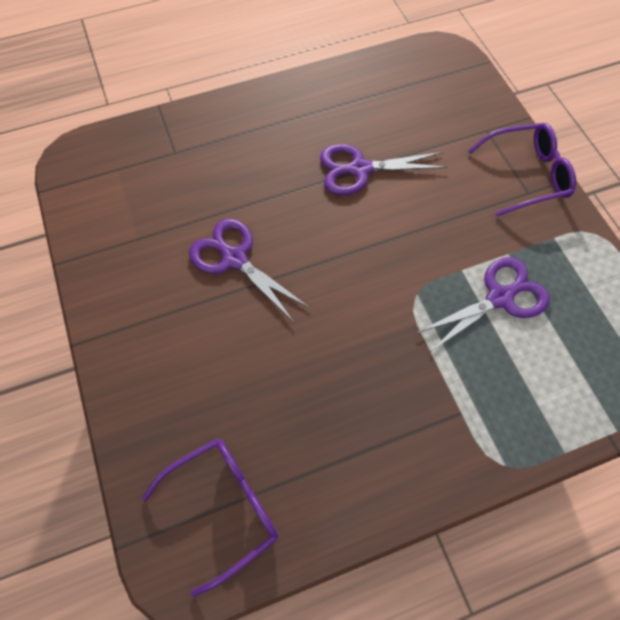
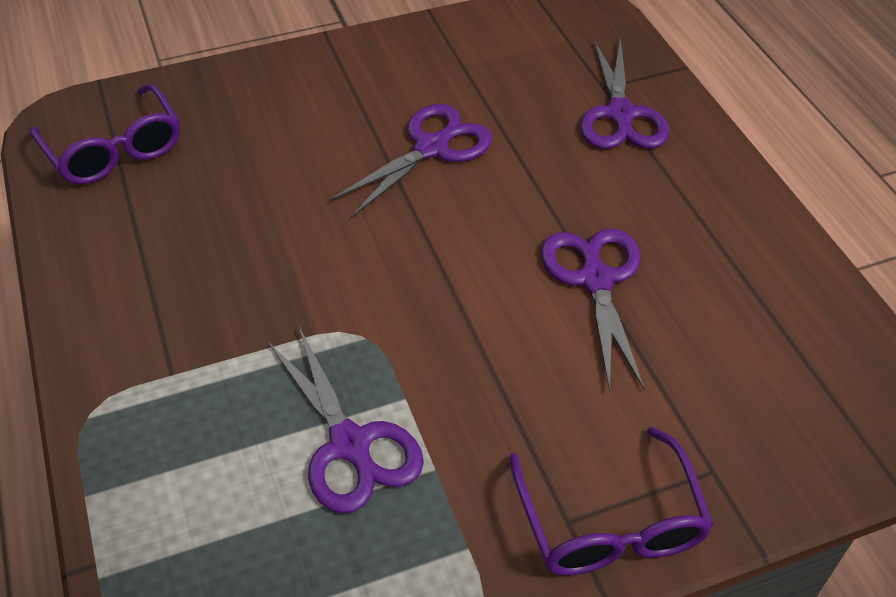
camera: 90 degrees right, 15 degrees down
none -> purple scissors [580,38,669,149]

